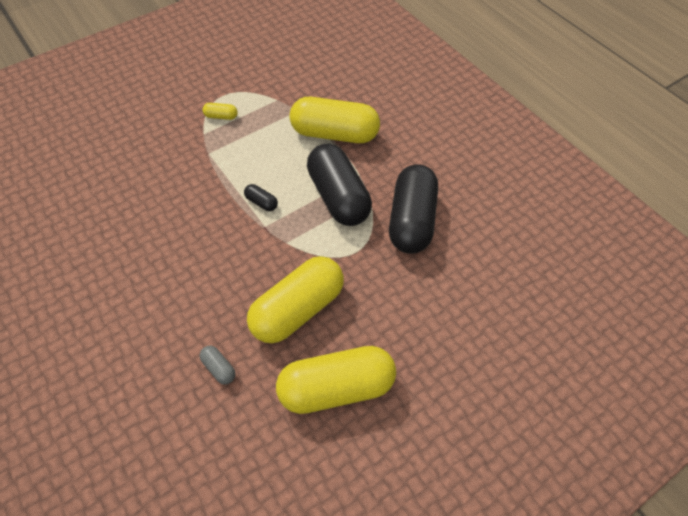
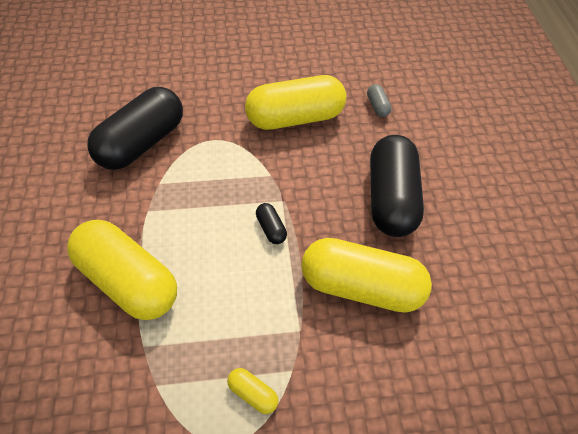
camera: 155 degrees left, 0 degrees up
yellow capsule [276,346,396,414] -> yellow capsule moved to [301,238,432,313]
black capsule [307,144,372,226] -> black capsule moved to [370,135,424,237]

